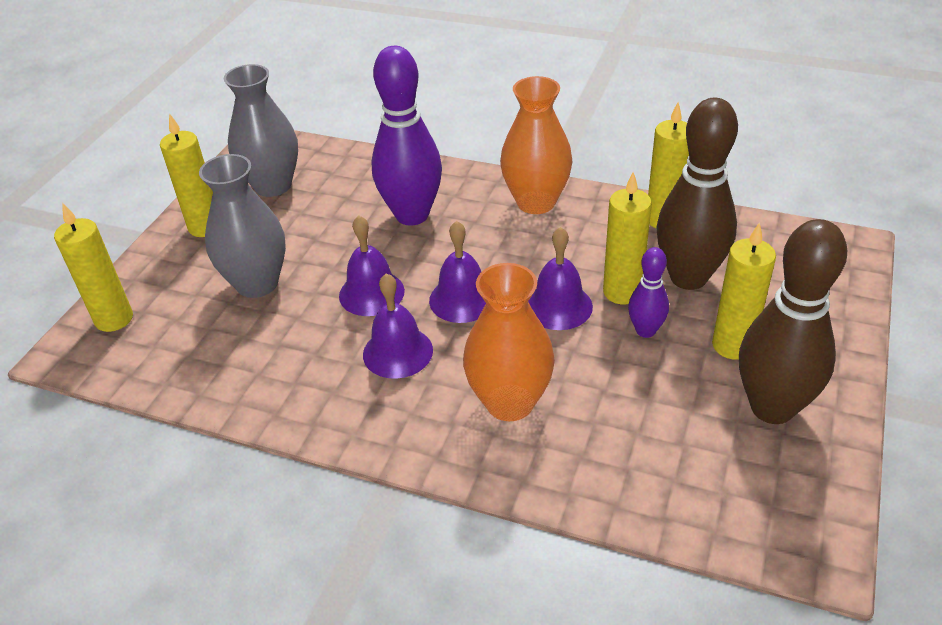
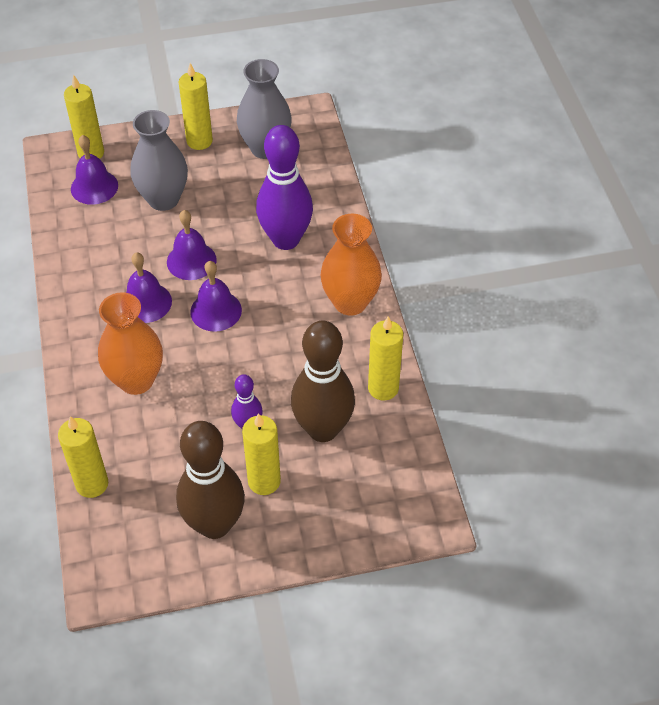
camera: 55 degrees right, 10 degrees up
purple bell [528,227,593,330] -> purple bell moved to [71,135,118,205]
yellow candle [603,172,652,304] -> yellow candle moved to [58,416,108,498]

